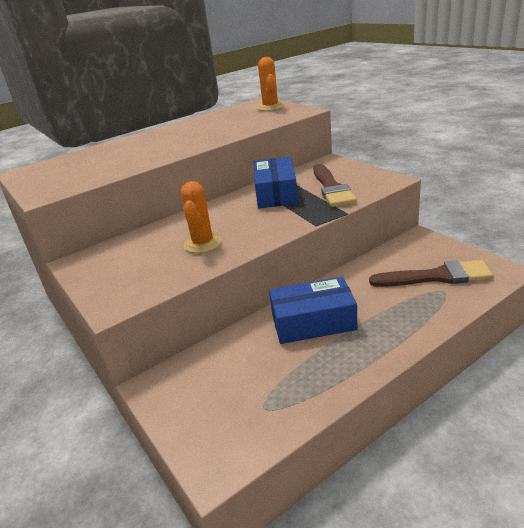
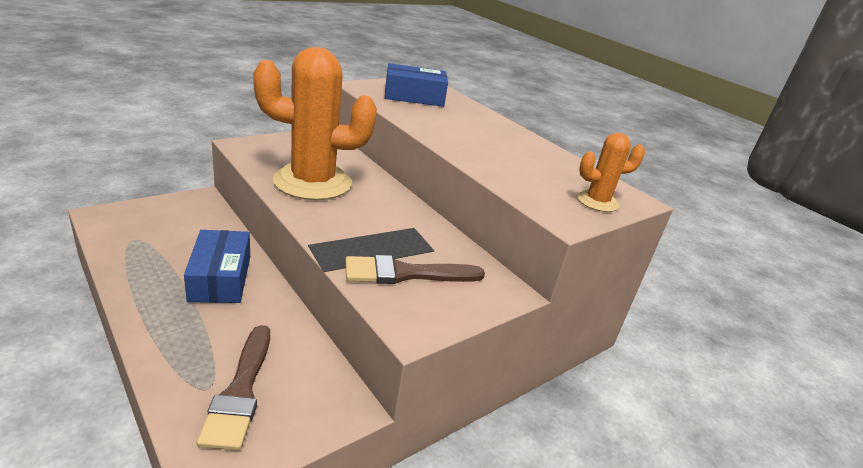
camera: 80 degrees right, 0 degrees up
orange cactus [181,181,222,253] -> orange cactus [253,47,377,200], size x2.08
blue box [254,157,298,208] -> blue box moved to [385,63,448,107]

